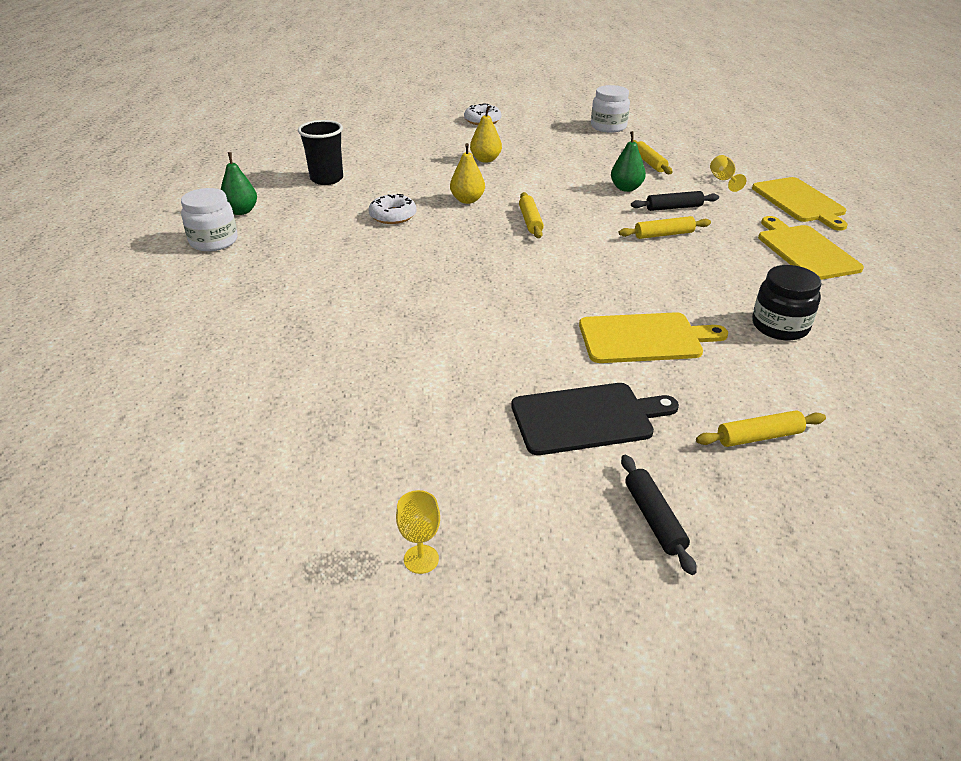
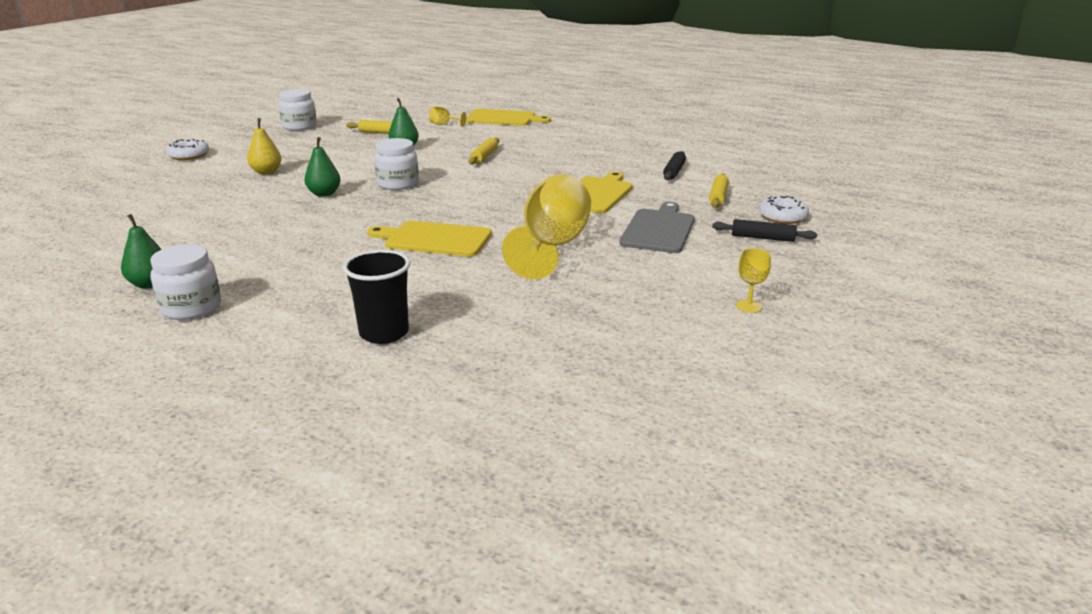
camera: 60 degrees left, 10 degrees down
black cup [298,120,343,185] -> black cup moved to [342,250,410,344]
white donut [369,194,416,224] -> white donut moved to [759,196,809,224]
yellow pear [450,143,485,204] -> green pear [304,137,340,197]
black cutting board [511,383,679,455] -> grey cutting board [619,202,695,253]
yellow rolling pin [519,192,544,238] -> white jar [374,138,419,190]
black rolling pin [631,191,719,211] -> black rolling pin moved to [663,151,686,180]
black jar [752,265,822,340] -> none
yellow cutting board [758,216,864,280] -> yellow cutting board moved to [367,221,492,257]
none -> yellow goblet [502,174,591,279]

